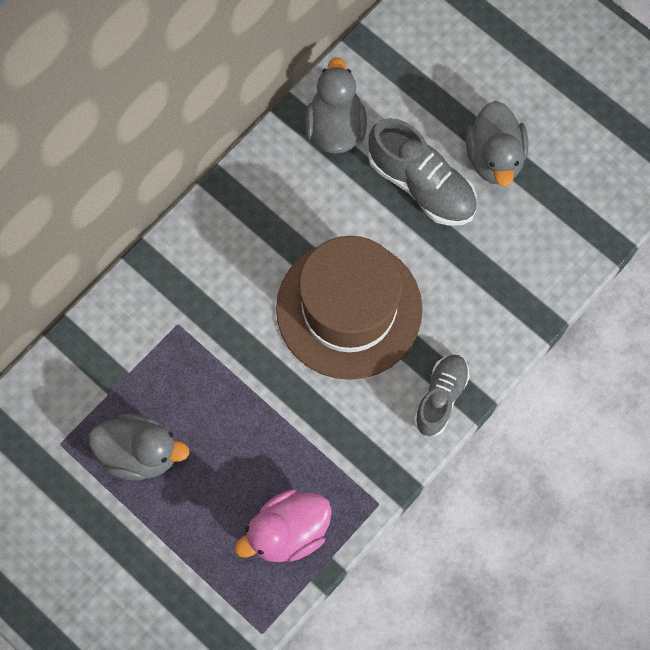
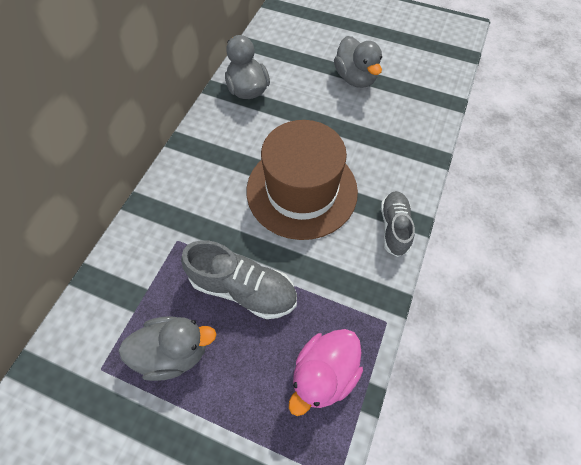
camera: 20 degrees left, 10 degrees down
grey shoe [368,118,477,226] -> grey shoe moved to [181,240,297,319]

